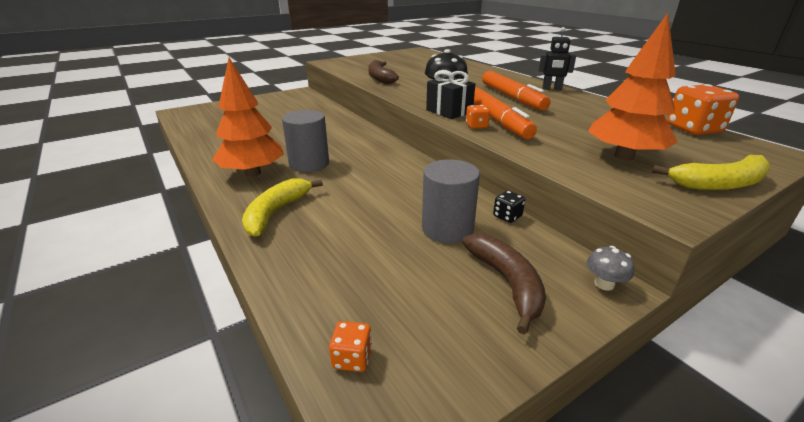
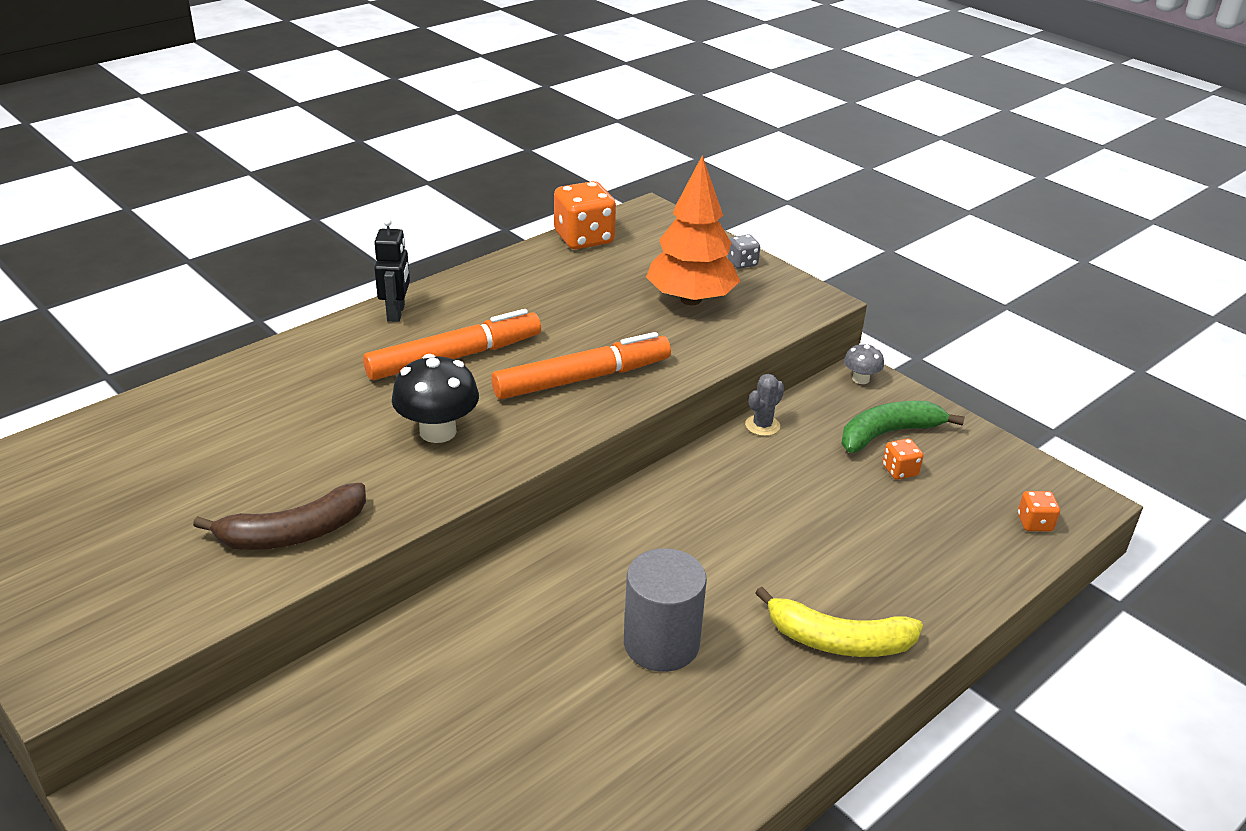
camera: 100 degrees left, 5 degrees up
orange tree [212,58,284,177] -> none
grey cylinder [422,159,480,243] -> none
black gift [426,70,475,119] -> none
brown banana [462,233,546,334] -> green banana [841,401,965,453]
orange dice [466,105,490,129] -> orange dice moved to [882,438,924,480]
black dice [493,191,525,223] -> grey cactus [745,374,785,436]
yellow banana [652,155,771,190] -> grey dice [727,234,760,269]

